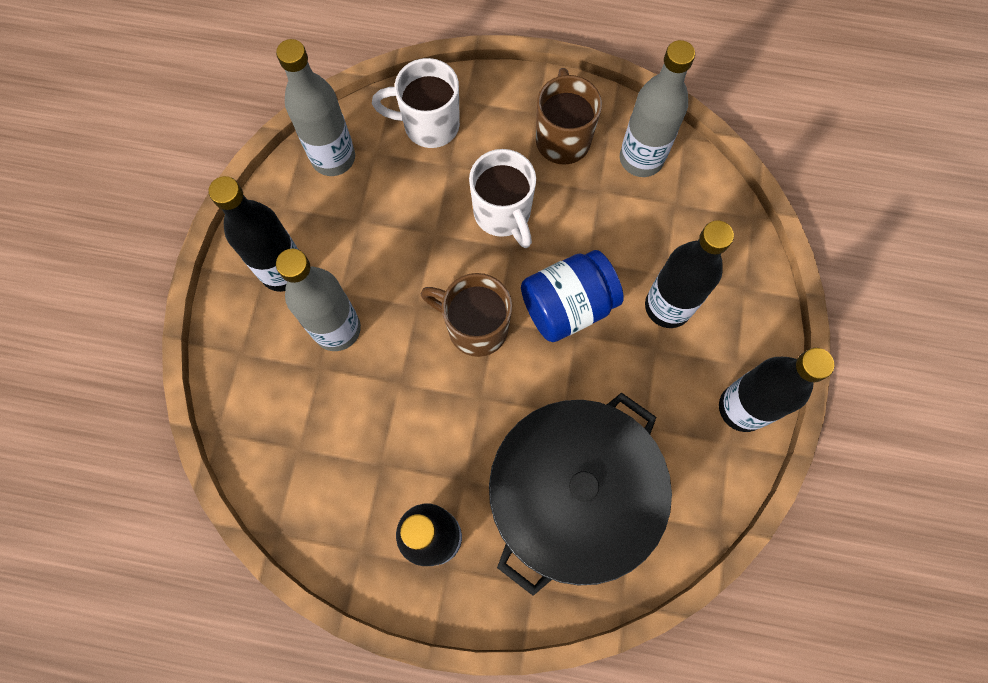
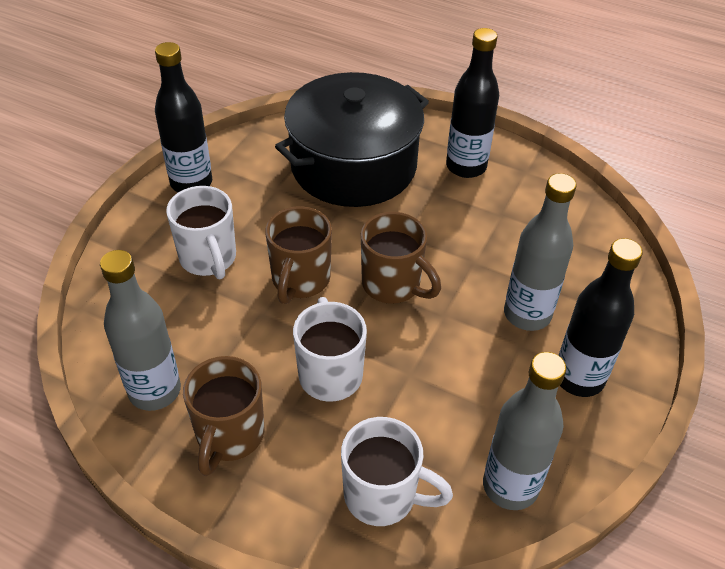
camera: 165 degrees left, 25 degrees down
blue jar [521,250,624,342] -> brown mug [265,206,332,304]
black bottle [645,220,734,328] -> white mug [166,186,236,280]

